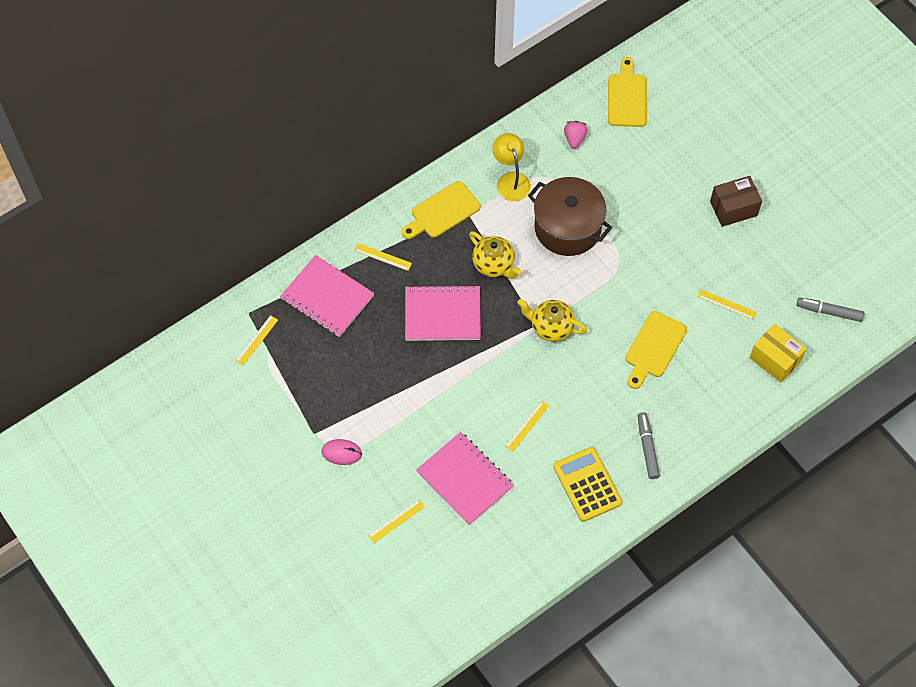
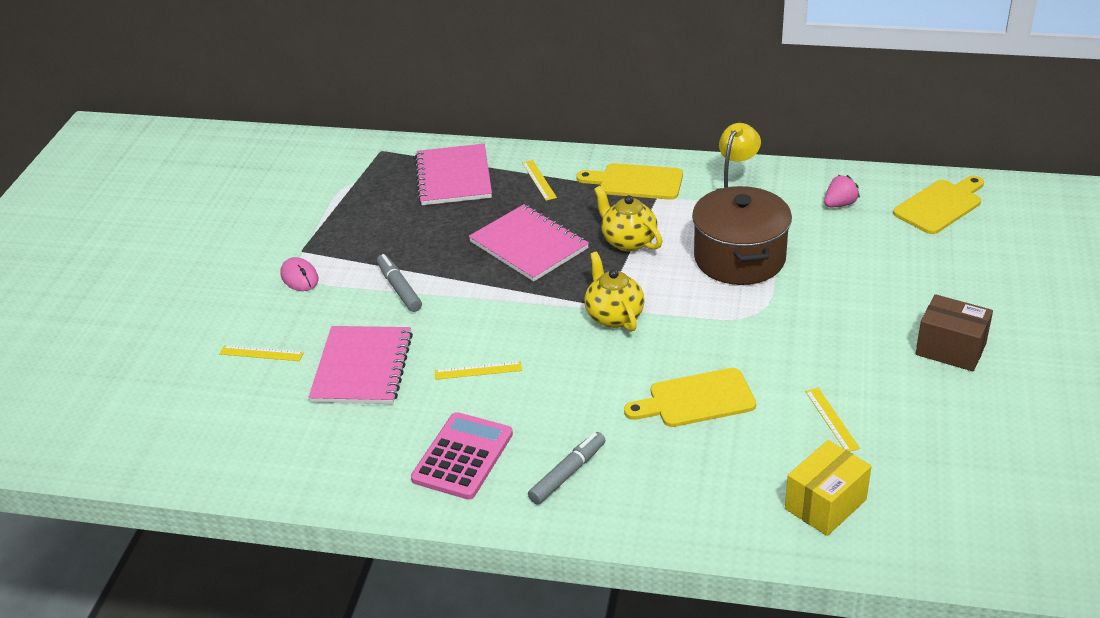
camera: 50 degrees right, 25 degrees down
yellow ruler [235,315,278,366] -> none
yellow teapot [469,231,521,279] -> yellow teapot turned 135 degrees clockwise [594,186,662,252]
yellow calculator [553,447,622,522] -> pink calculator [411,412,513,500]
yellow box [749,324,807,383] -> yellow box turned 45 degrees clockwise [785,440,872,536]
grey marker [796,297,864,322] -> grey marker moved to [377,254,422,312]

